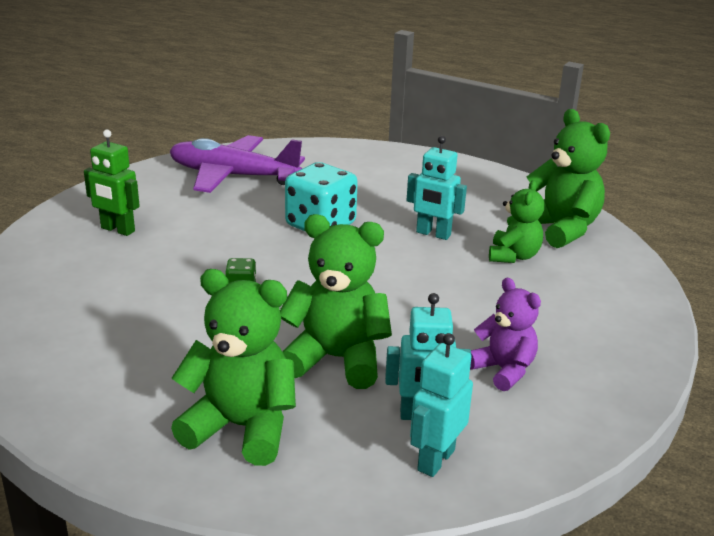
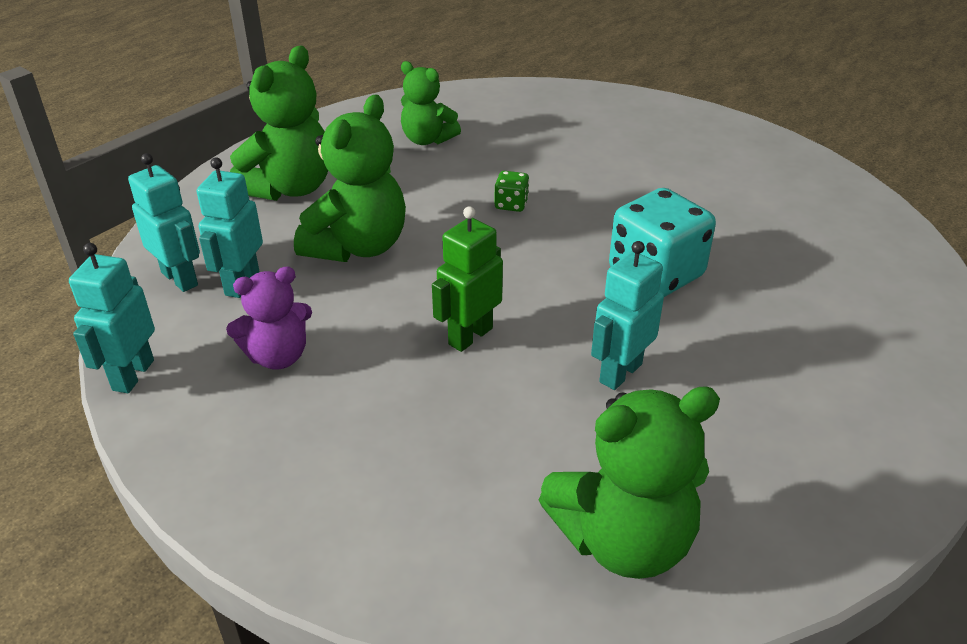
camera: 105 degrees right, 10 degrees up
green robot [84,130,140,236] -> green robot moved to [432,206,503,352]
purple plane [170,135,305,193] -> none
green teddy bear [489,180,544,263] -> green teddy bear moved to [401,61,461,145]
none -> turquoise robot [69,243,155,393]

